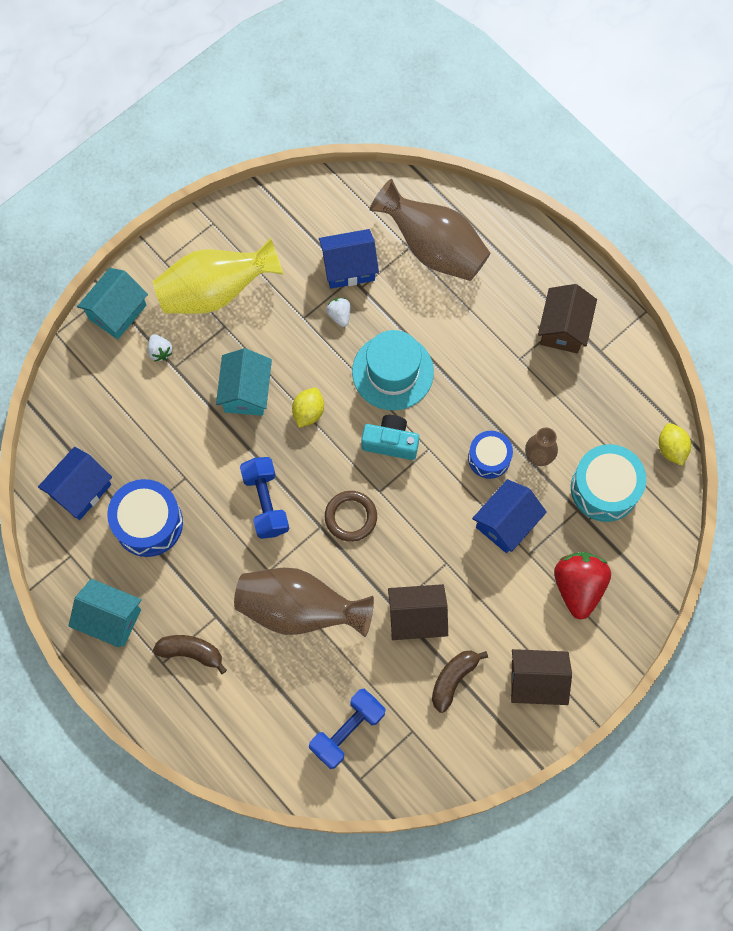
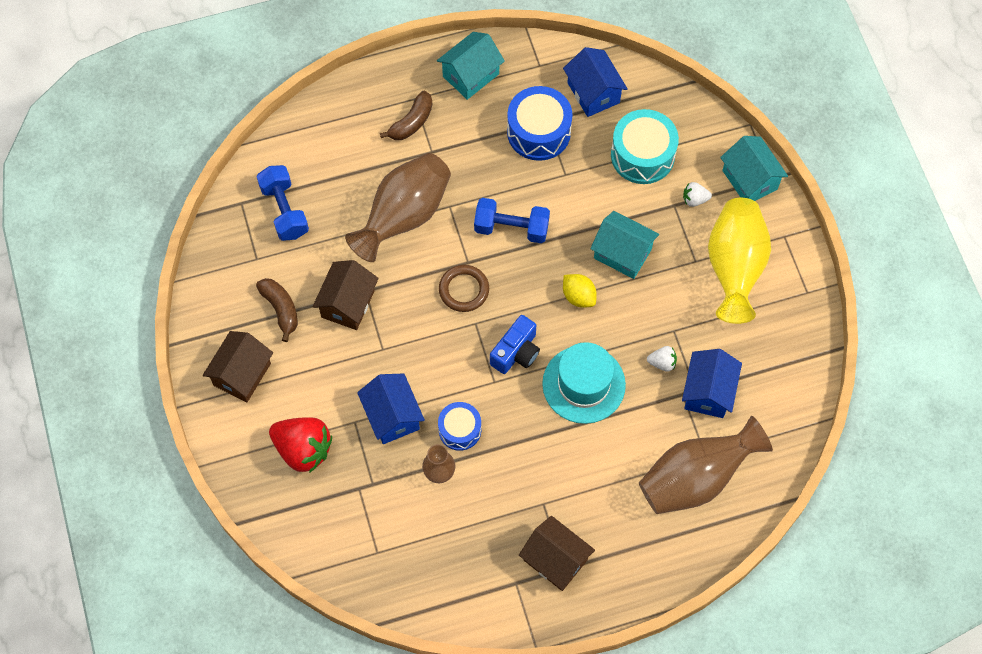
camera: 115 degrees right, 5 degrees down
turquoise camera [361,415,419,460] -> blue camera [490,315,540,374]
turquoise drum [571,444,646,522] -> turquoise drum moved to [611,109,679,184]
yellow lemon [659,423,691,466] -> none

